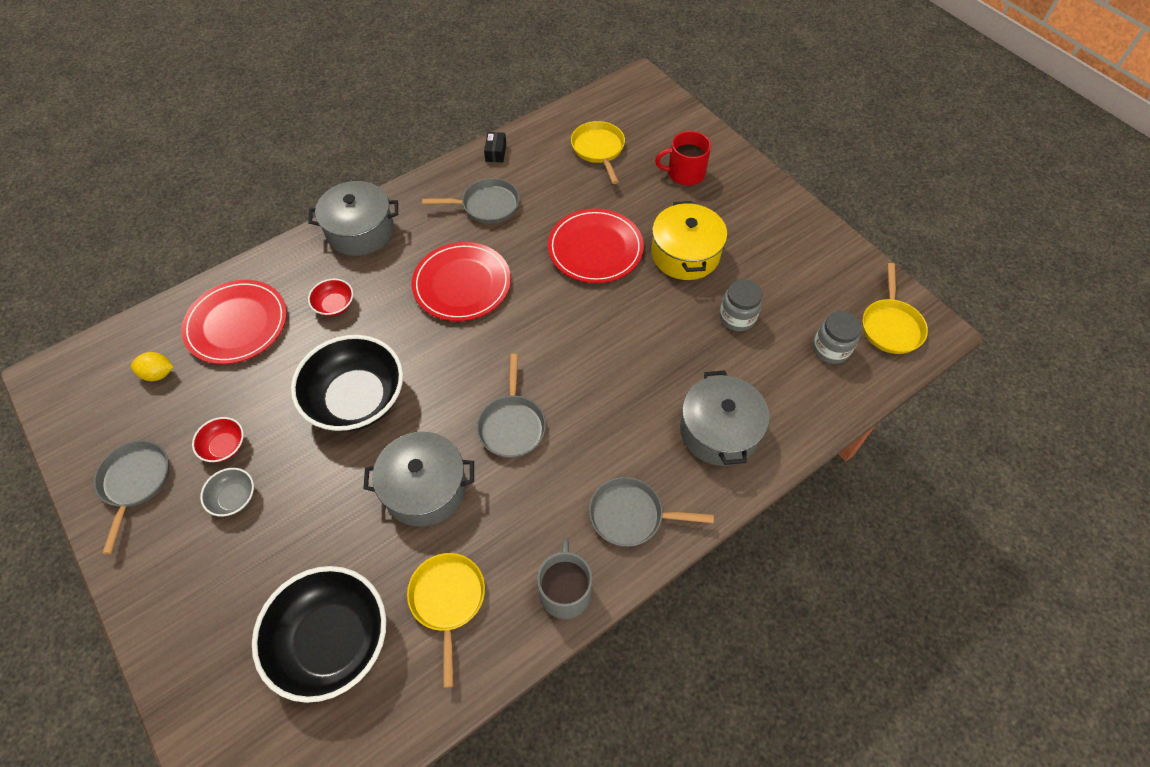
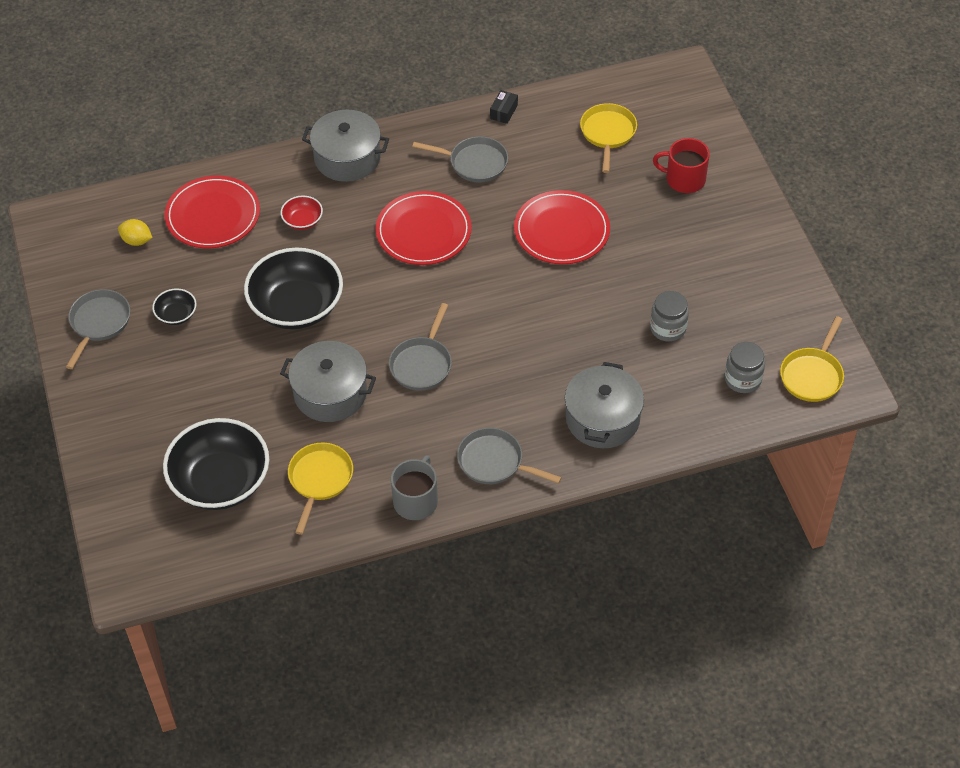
camera: 20 degrees right, 5 degrees down
red bowl [192,417,244,462] -> black bowl [152,288,196,325]
grey bowl [200,468,254,516] -> none
yellow pot [651,201,727,280] -> none

